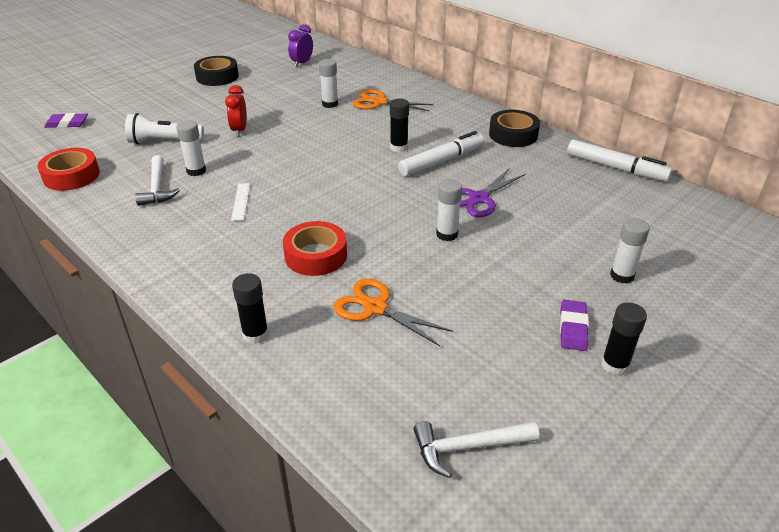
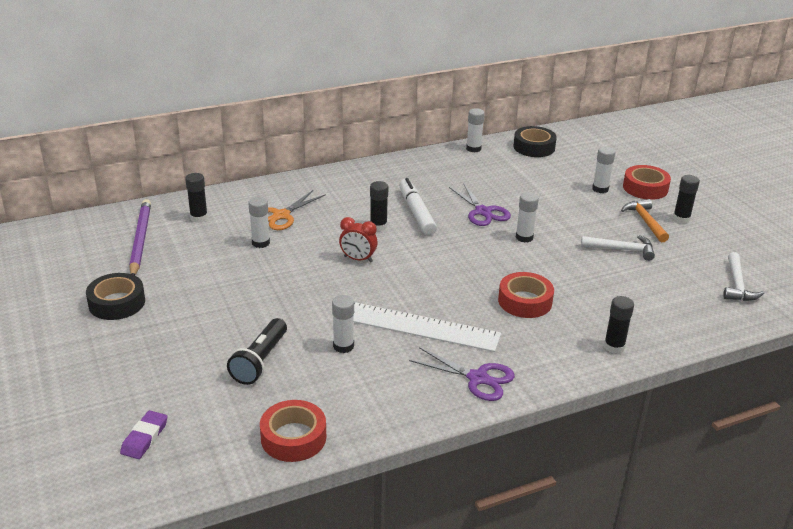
camera: 70 degrees left, 5 degrees down
white flashlight [125,113,204,144] -> black flashlight [227,318,287,385]
white hammer [135,155,180,206] -> white hammer moved to [581,235,655,261]
red clock [225,85,247,137] -> red clock moved to [339,217,378,262]
white ruler [231,183,250,221] -> white ruler [354,302,501,352], size x2.42
purple clock [288,24,313,67] -> purple pencil [129,199,151,275]
orange scissors [333,278,453,346] -> none
black tape [489,110,540,147] -> black tape moved to [513,126,557,157]
purple eraser [560,300,589,351] -> orange hammer [621,199,669,242]
white marker [567,139,672,182] -> white glue stick [466,108,485,152]
none -> black glue stick [185,173,208,223]
none -> purple scissors [409,347,515,401]
none -> red tape [623,165,671,200]

